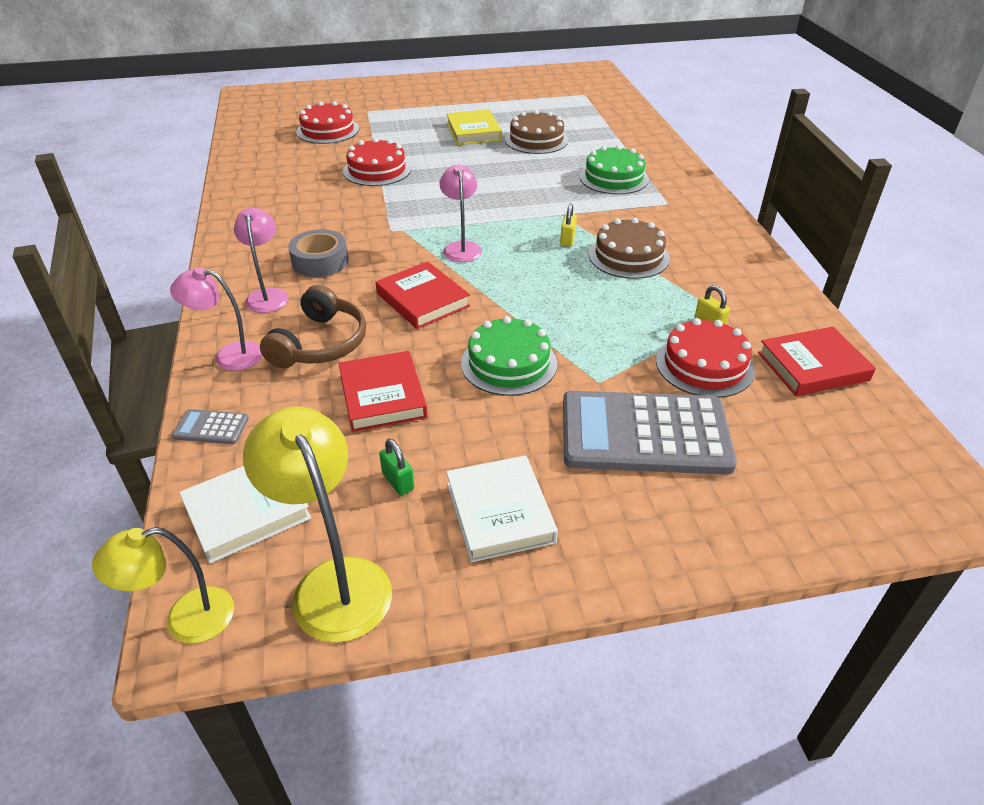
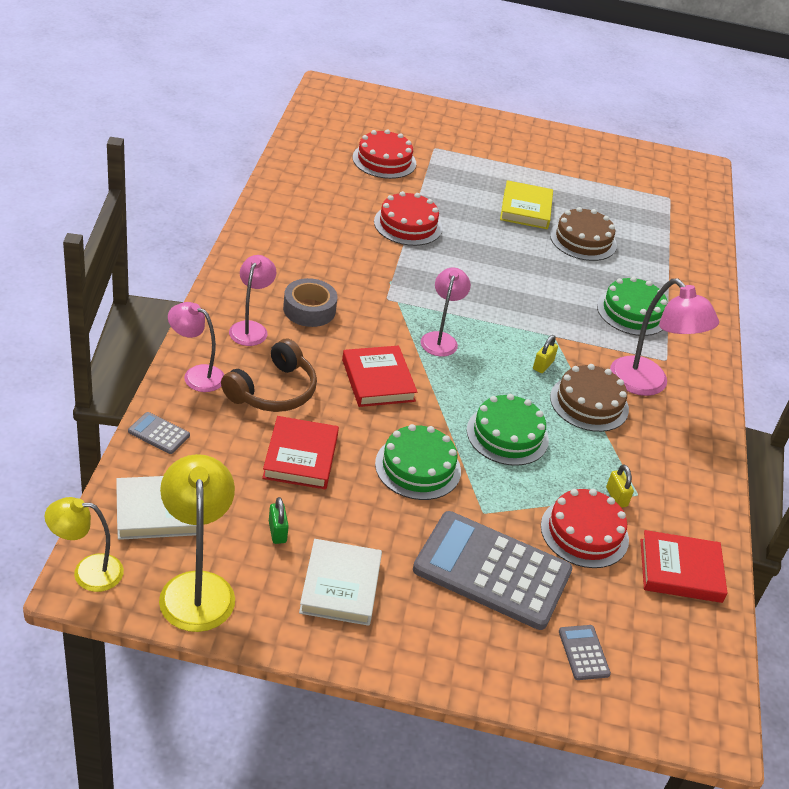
camera: 15 degrees right, 0 degrees up
none -> green cake [467,394,549,466]
none -> grey calculator [559,625,611,680]
none -> pink lamp [610,278,719,396]

